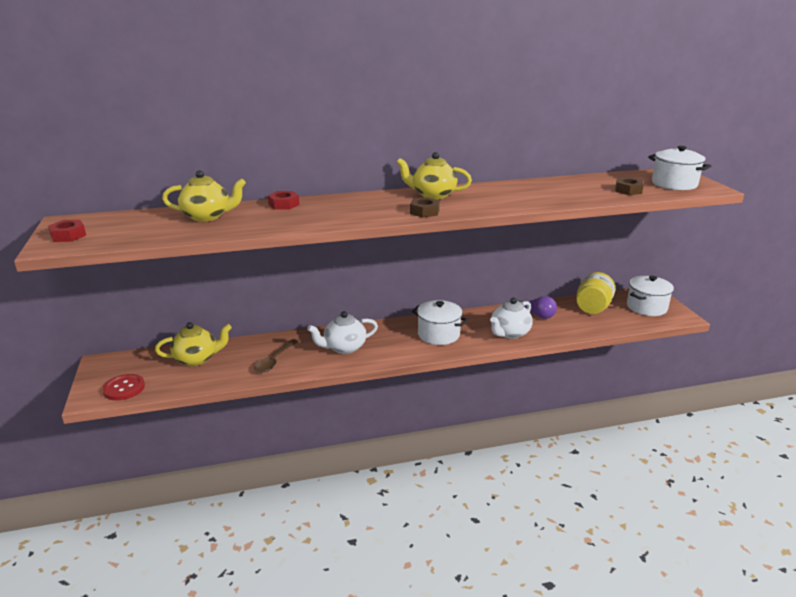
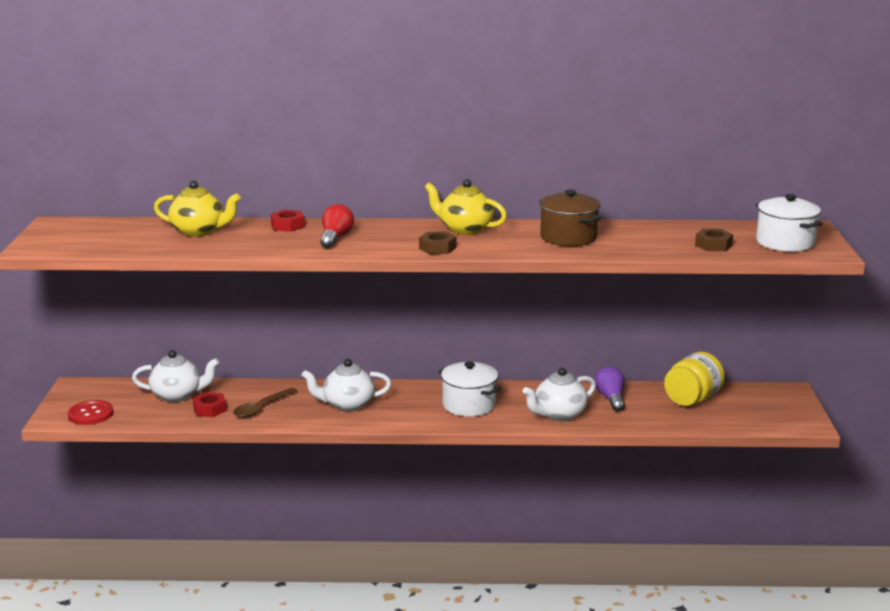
camera: 15 degrees right, 5 degrees down
red nut [48,220,86,242] -> red nut moved to [193,392,227,417]
yellow teapot [155,322,232,366] -> white teapot [132,350,219,402]
purple light bulb [518,296,557,319] -> purple light bulb turned 150 degrees counterclockwise [594,366,625,412]
white pot [627,276,674,316] -> none
none -> red light bulb [320,204,354,248]
none -> brown pot [540,189,601,246]

